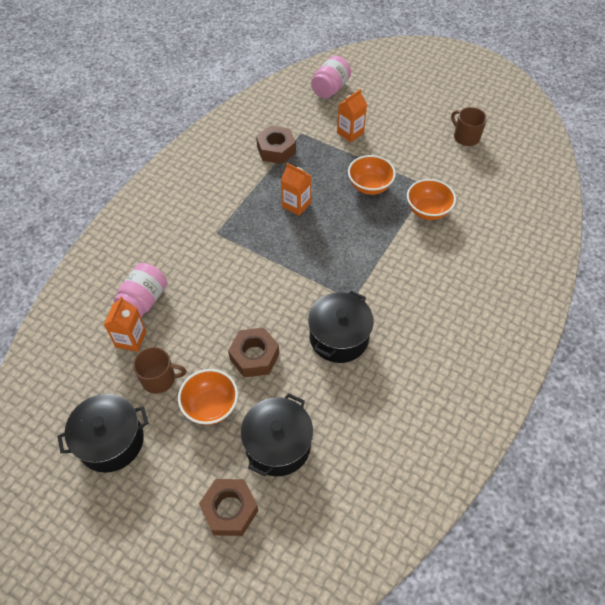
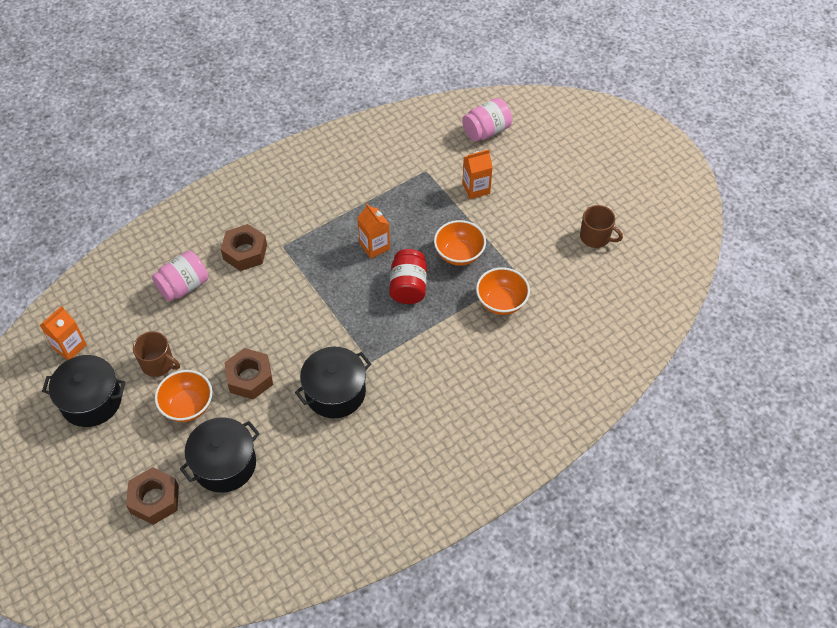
camera: 25 degrees right, 0 degrees up
orange carton [104,297,146,352] -> orange carton moved to [40,306,87,360]
brown nut [256,126,296,164] -> brown nut moved to [221,224,267,271]
brown mug [451,107,487,146] -> brown mug turned 135 degrees clockwise [580,205,623,248]
none -> red jar [389,249,427,304]

